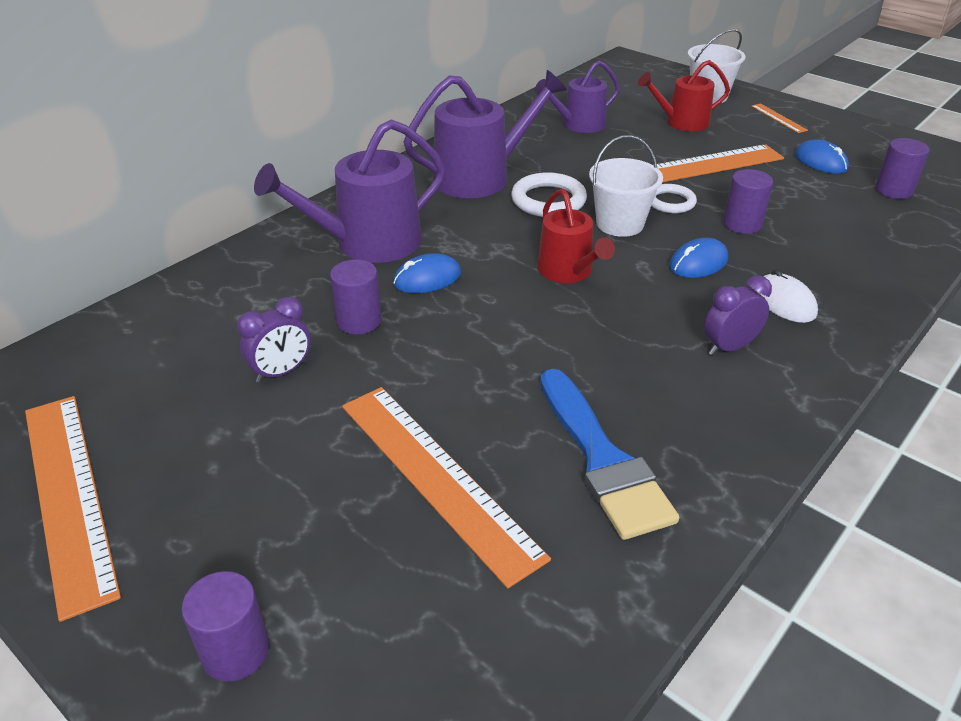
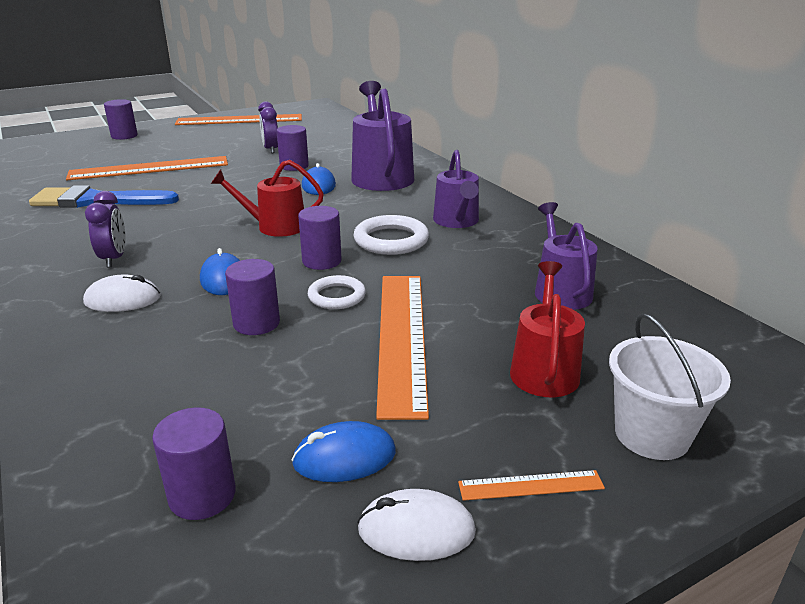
camera: 110 degrees right, 10 degrees down
purple watering can [404,70,567,198] -> purple watering can [433,150,479,228], size x0.63
white bucket [589,135,663,237] -> purple cylinder [298,206,342,270]
none -> white mouse [357,489,476,561]

